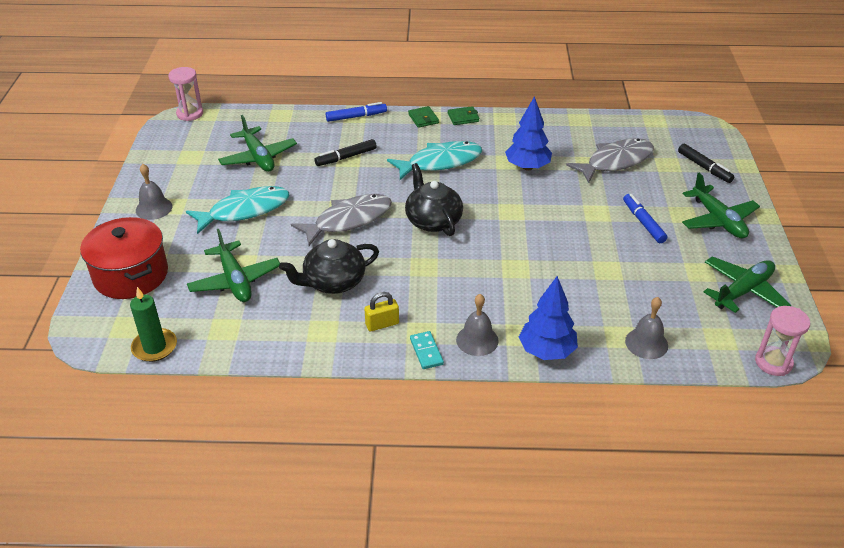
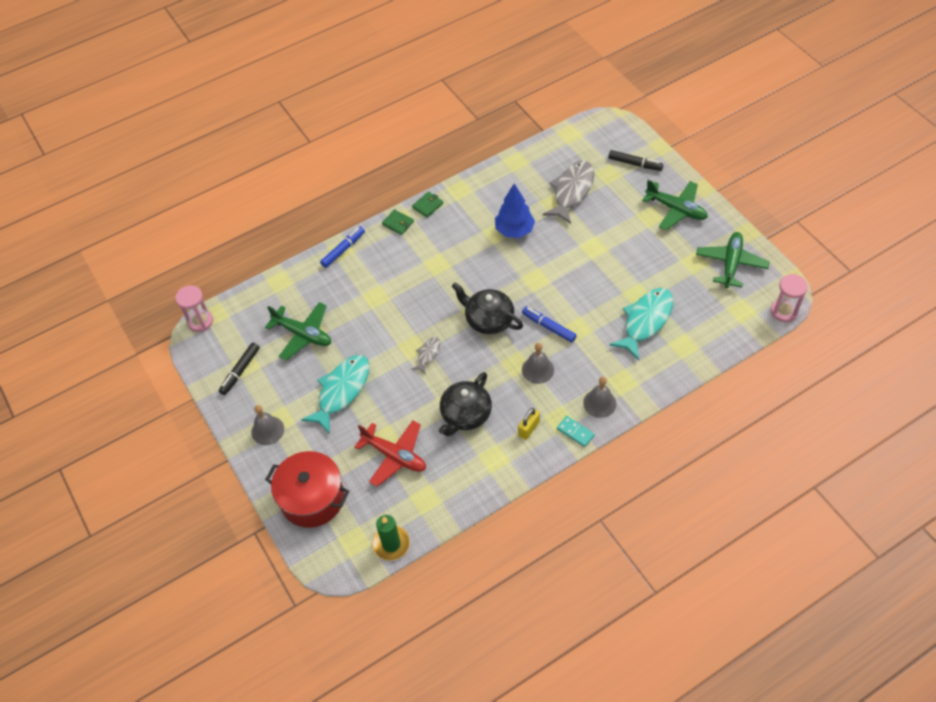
camera: 30 degrees left, 15 degrees up
green plane [187,229,280,302] -> red plane [354,420,426,487]
grey fish [291,194,392,246] -> grey fish [411,337,440,374], size x0.49
black marker [315,139,377,166] -> black marker moved to [219,343,259,395]
turquoise fish [387,141,482,180] -> turquoise fish moved to [609,288,673,360]
blue tree [519,276,578,360] -> none
blue marker [623,194,667,243] -> blue marker moved to [522,307,577,343]
grey bell [625,297,668,359] -> grey bell moved to [522,343,554,384]

